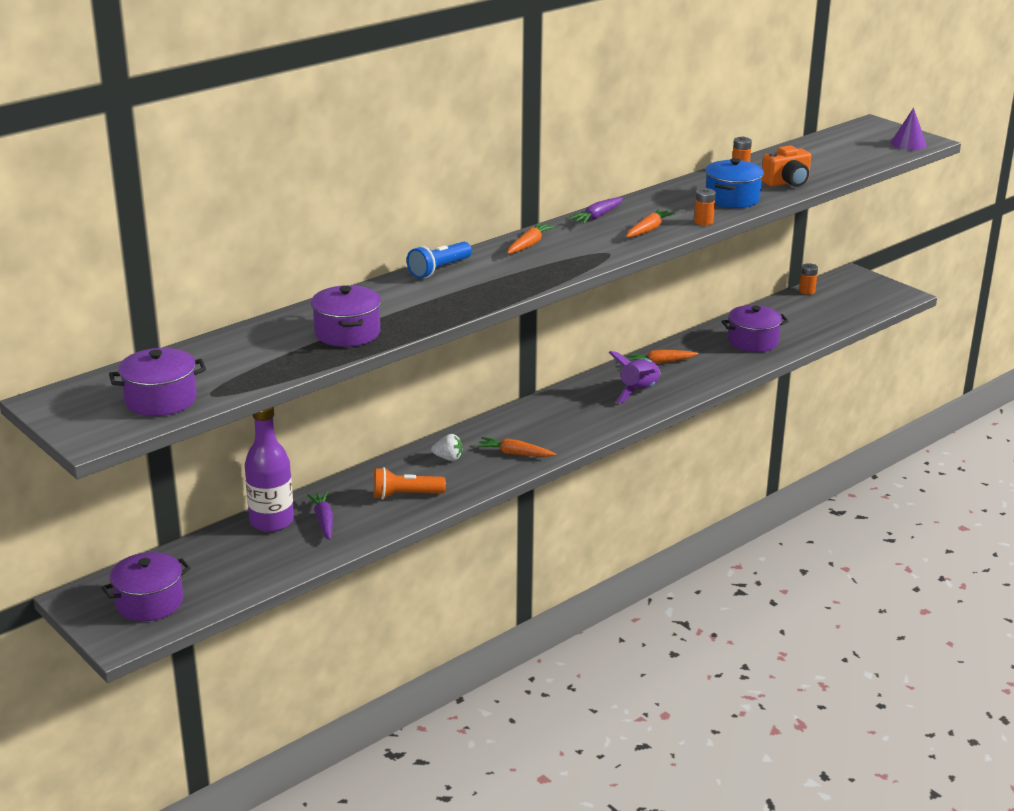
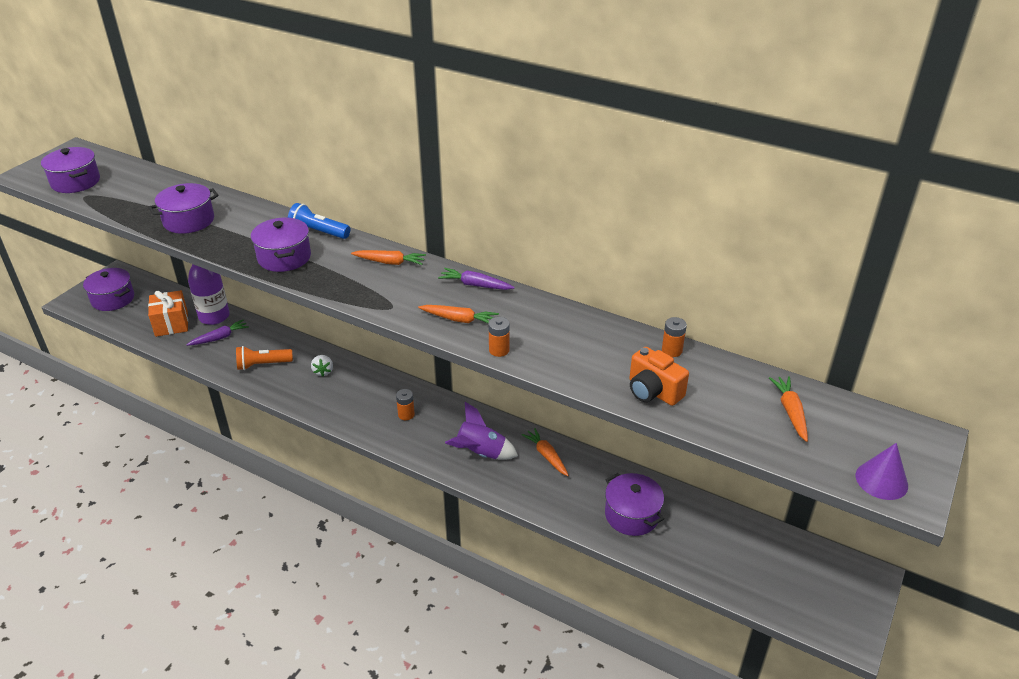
camera: 70 degrees right, 10 degrees up
orange flashlight [373,467,446,499] -> orange flashlight turned 75 degrees counterclockwise [236,346,293,370]
orange carrot [477,437,556,457] -> orange carrot moved to [769,376,808,442]
blue pot [705,158,764,208] -> none
orange battery [799,263,818,295] -> orange battery moved to [396,389,415,420]
none -> orange gift [148,290,188,337]
none -> purple pot [251,218,311,272]

